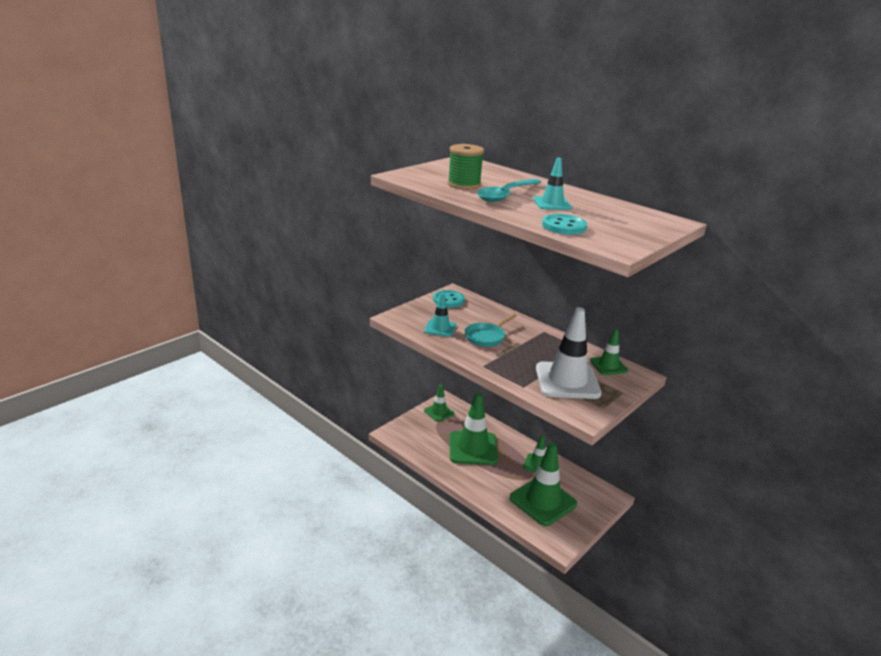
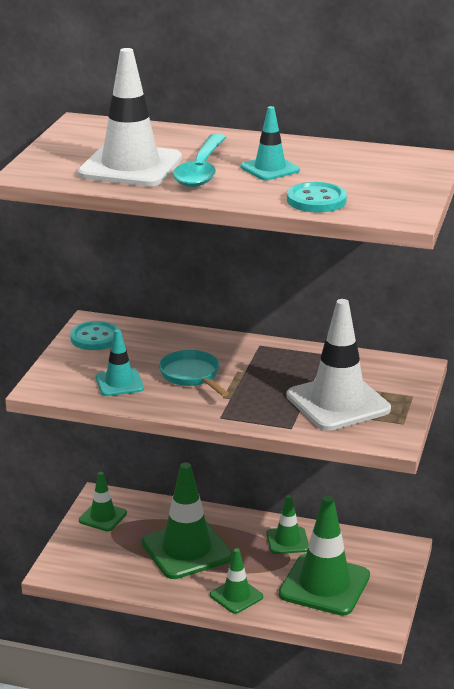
camera: 25 degrees left, 0 degrees up
green spool [448,144,484,190] -> white traffic cone [78,48,182,186]
turquoise pan [465,314,517,347] -> turquoise pan turned 135 degrees clockwise [159,350,229,397]
green traffic cone [590,329,628,375] -> green traffic cone moved to [210,548,263,614]

